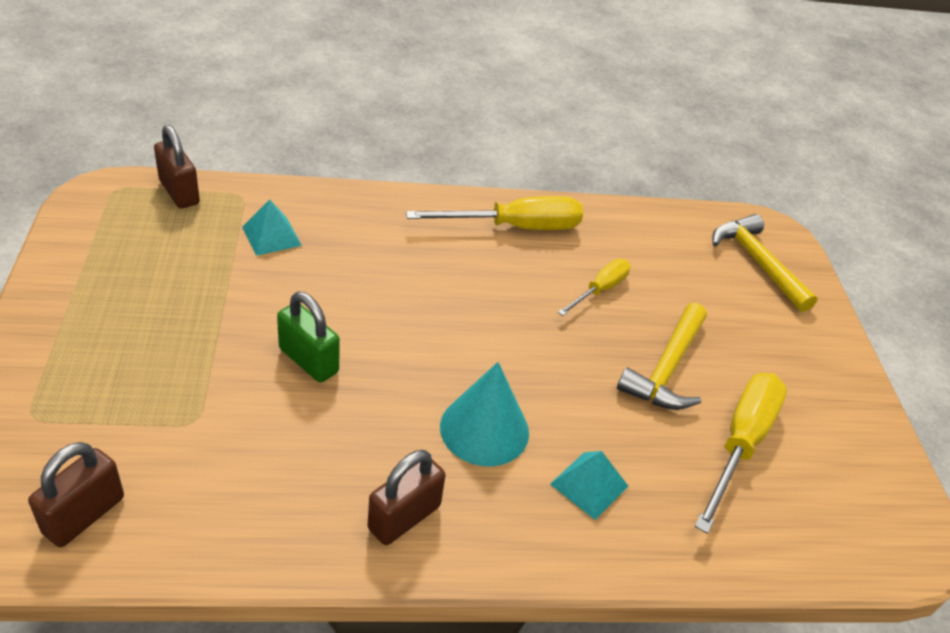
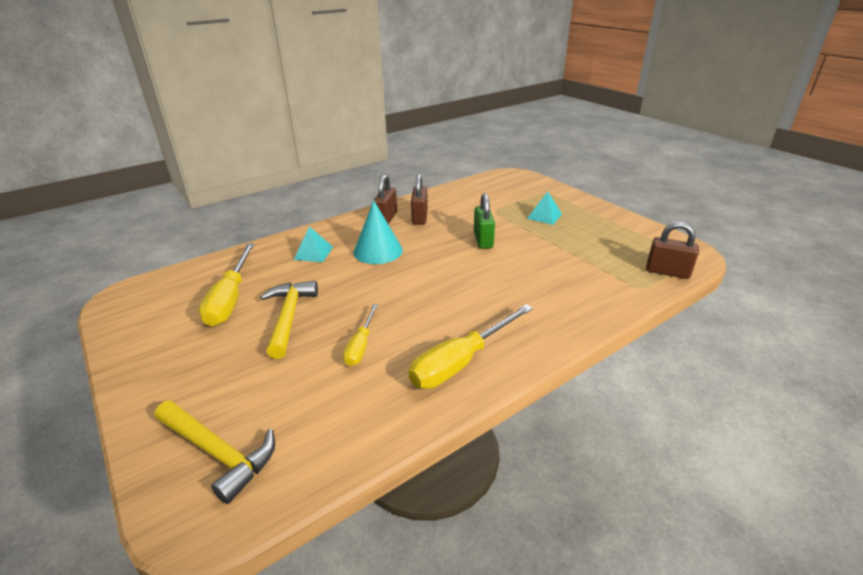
camera: 155 degrees right, 10 degrees down
brown padlock [28,442,124,547] -> brown padlock moved to [411,174,428,225]
turquoise pyramid [242,200,302,256] -> turquoise pyramid moved to [527,192,562,225]
green padlock [277,292,340,383] -> green padlock turned 75 degrees clockwise [474,193,495,249]

